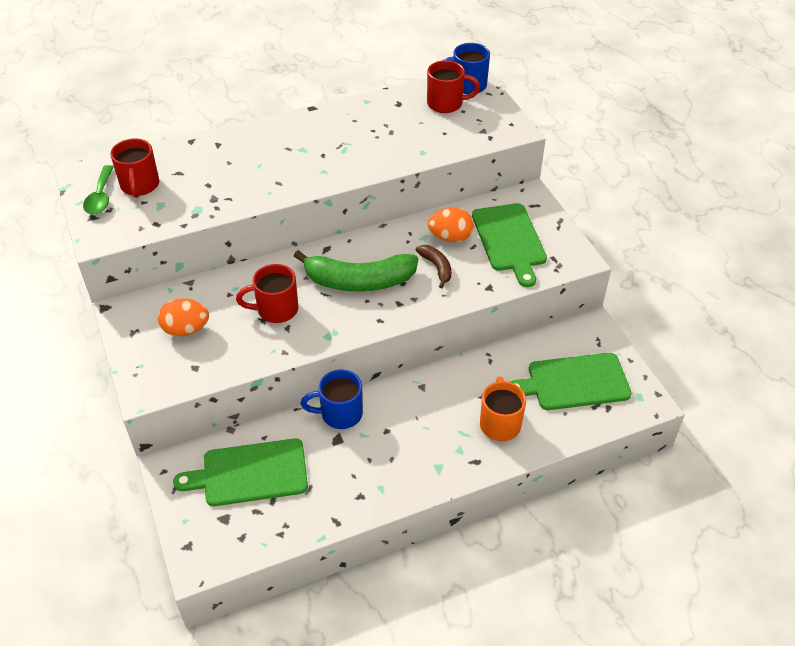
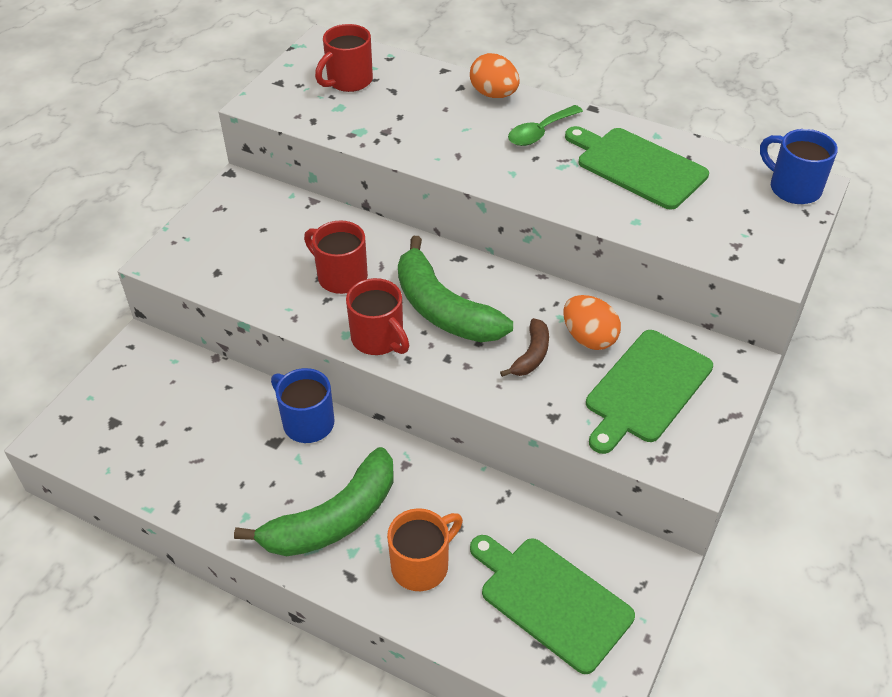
camera: 50 degrees right, 0 degrees up
green spoon [83,165,114,215] -> green spoon moved to [508,105,583,146]
orange egg [158,298,209,337] -> orange egg moved to [470,53,520,98]
green cutting board [173,438,308,506] -> green cutting board moved to [565,126,709,210]
red mug [427,60,480,113] -> red mug moved to [346,278,409,355]
none -> green banana [234,447,393,556]

